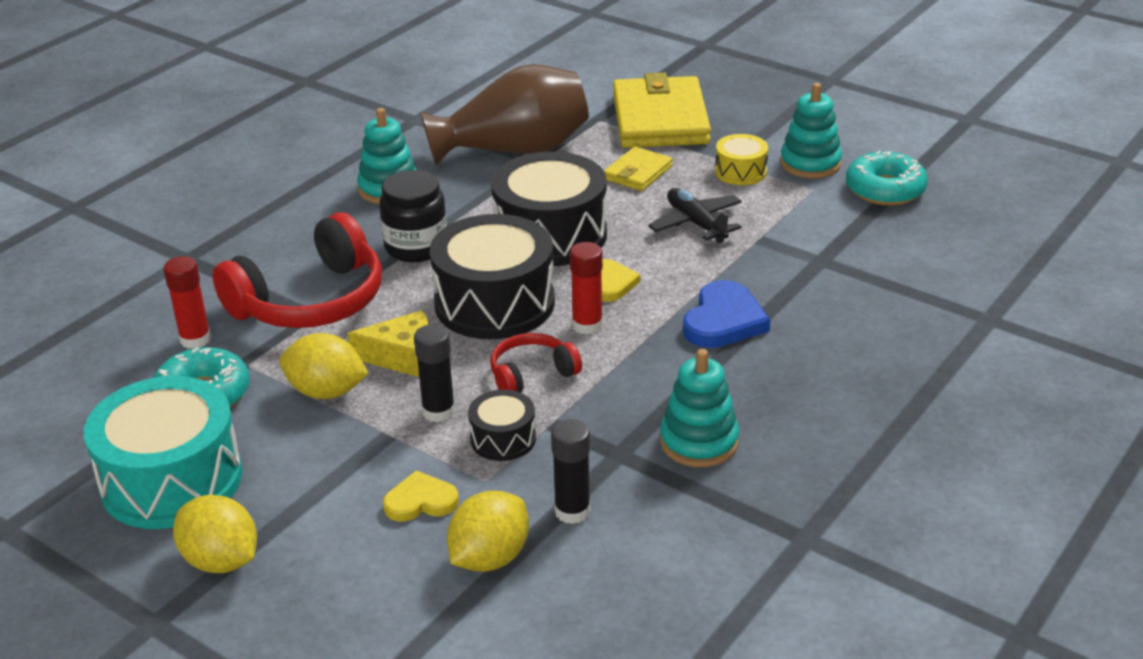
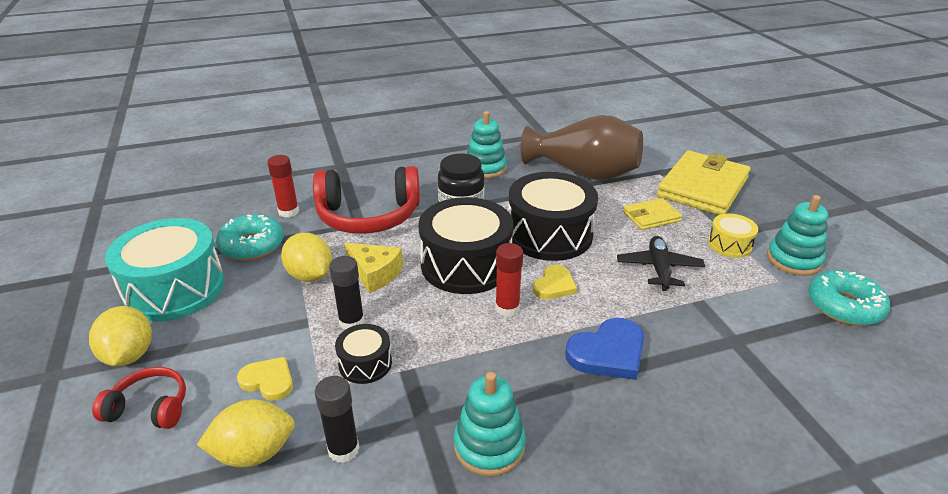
camera: 35 degrees right, 0 degrees up
red headphones [490,333,582,393] -> red headphones moved to [92,367,186,429]

